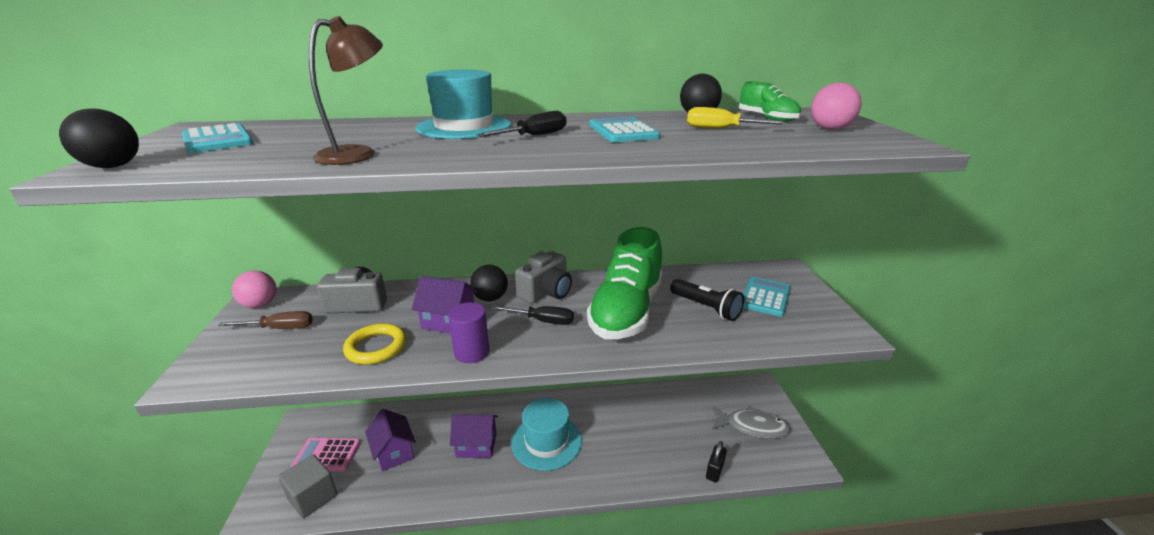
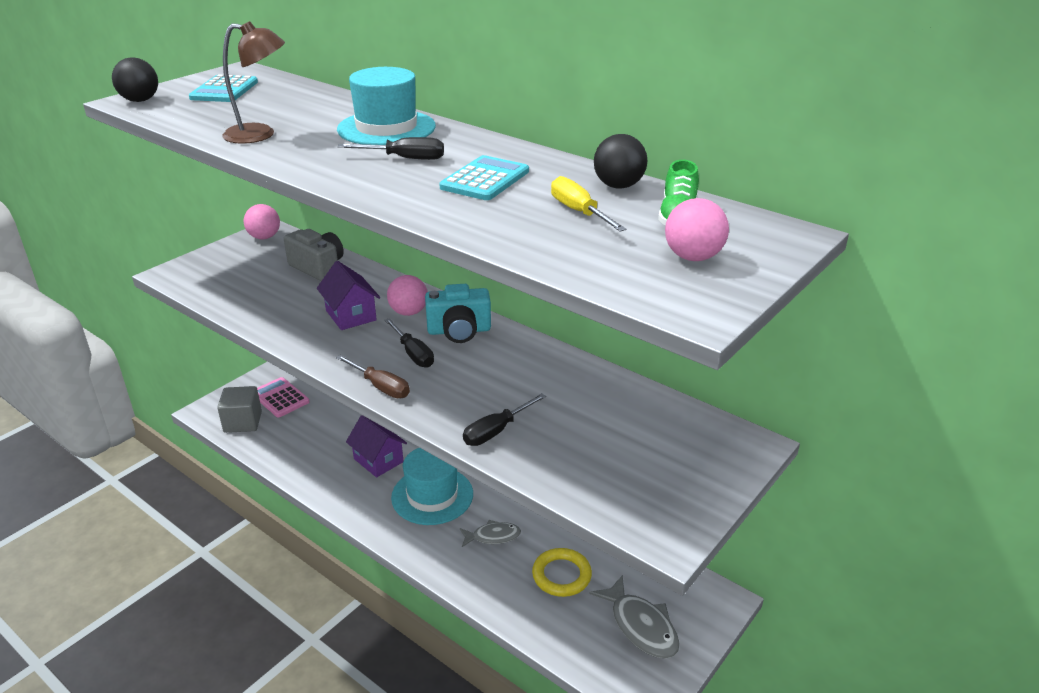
camera: 45 degrees right, 5 degrees up
brown screwdriver [218,311,313,329] -> brown screwdriver moved to [336,355,410,398]
yellow ring [343,323,406,365] -> yellow ring moved to [532,548,592,597]
purple house [365,409,416,472] -> none
purple cylinder [448,302,489,363] -> none
black ball [470,265,508,302] -> pink ball [387,275,427,316]
grey camera [515,251,572,303] -> turquoise camera [425,284,491,343]
green shoe [587,227,662,339] -> none
black flashlight [670,279,744,321] -> none
black padlock [706,441,727,483] -> none
turquoise calculator [743,277,791,317] -> none
none -> grey fish [460,520,521,547]
none -> black screwdriver [463,393,546,446]

